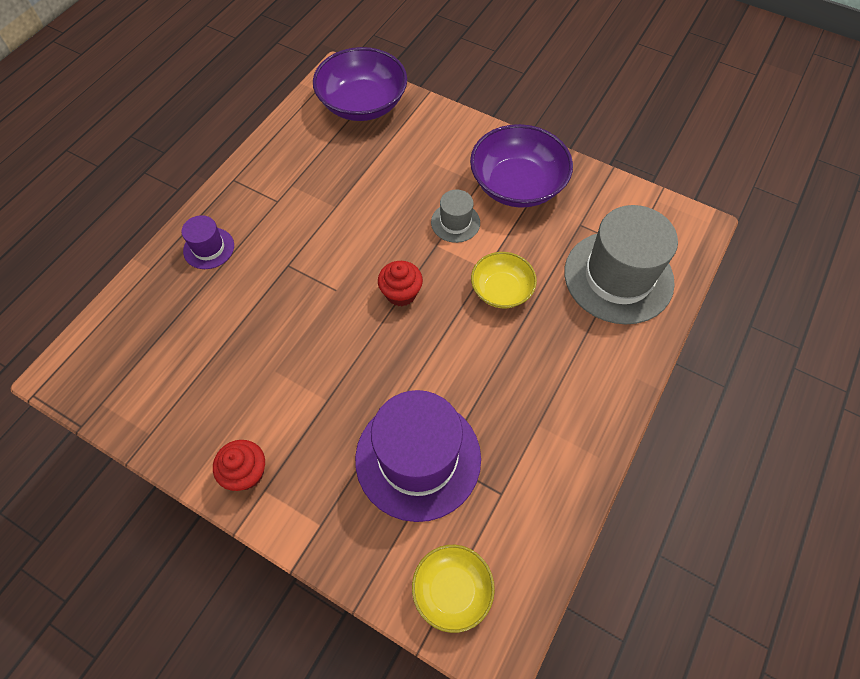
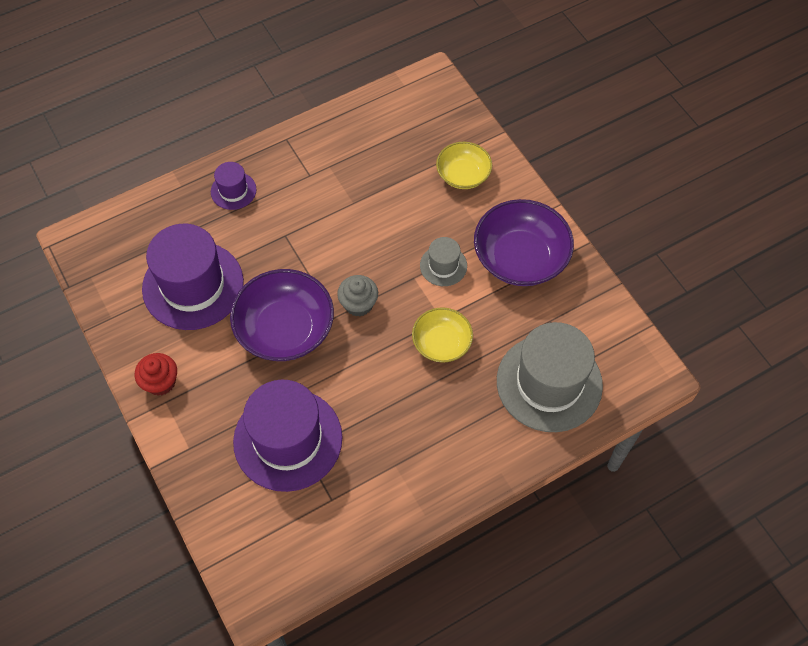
camera: 30 degrees right, 0 degrees up
purple bowl [313,47,407,121] -> purple bowl moved to [230,269,334,361]
red cupcake [378,261,423,306] -> grey cupcake [337,275,378,317]
yellow bowl [412,545,495,633] -> yellow bowl moved to [436,142,492,189]
none -> purple hat [142,224,244,330]

